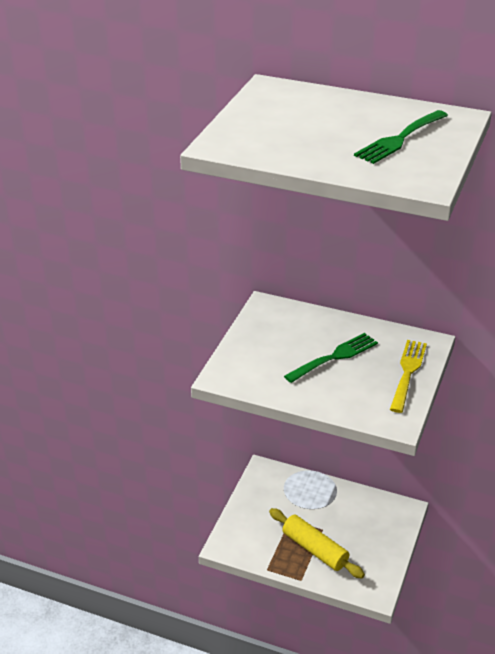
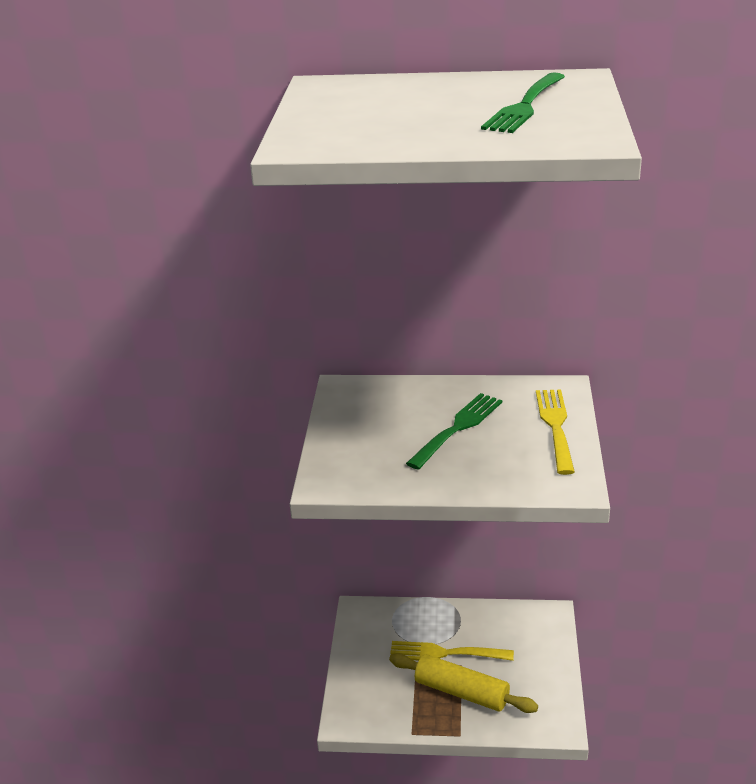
camera: 15 degrees left, 5 degrees down
none -> yellow fork [390,641,514,661]

